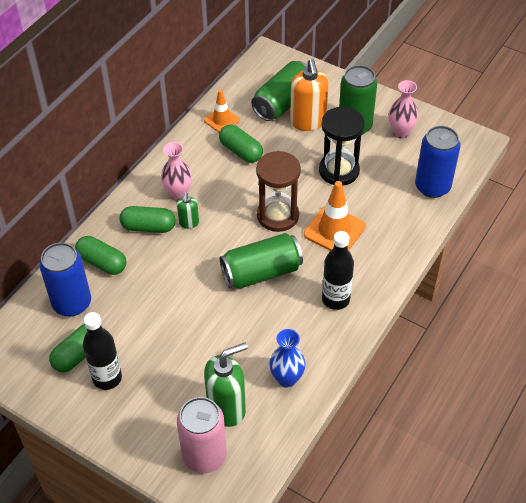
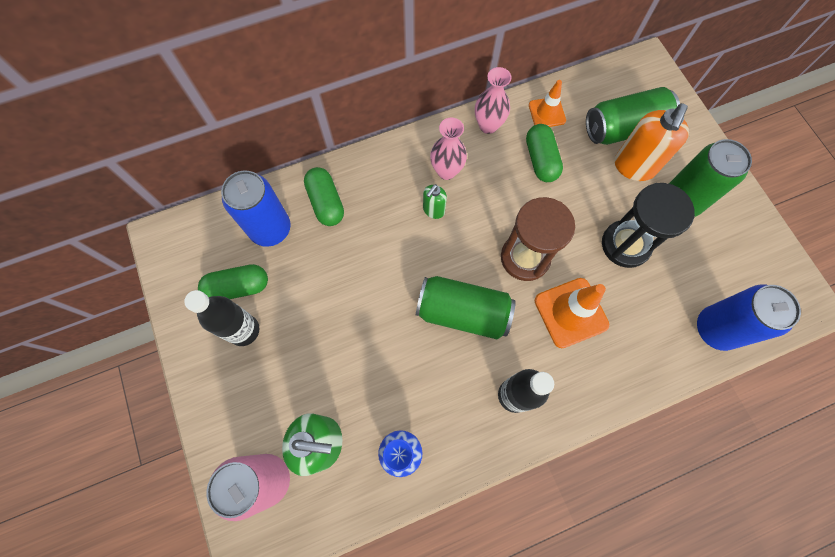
camera: 35 degrees right, 20 degrees up
green capsule [120,206,175,233] -> none
pink vase [389,80,418,138] -> pink vase moved to [475,67,512,134]

